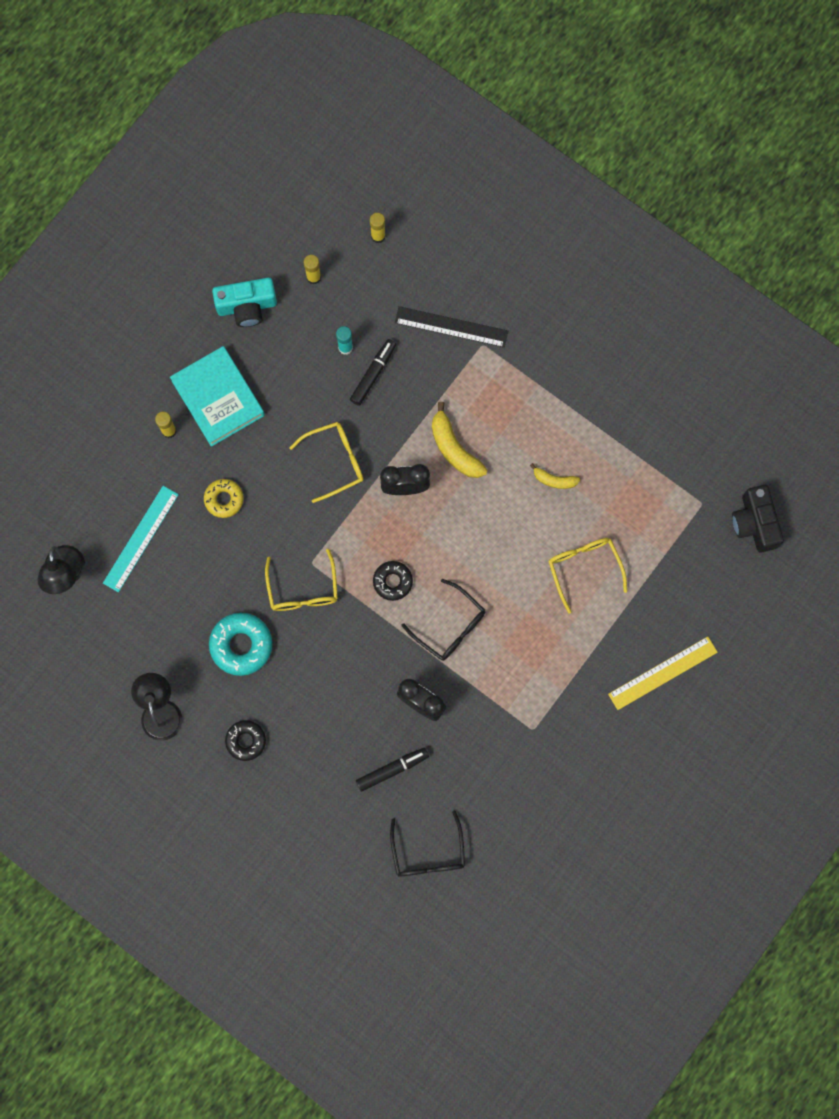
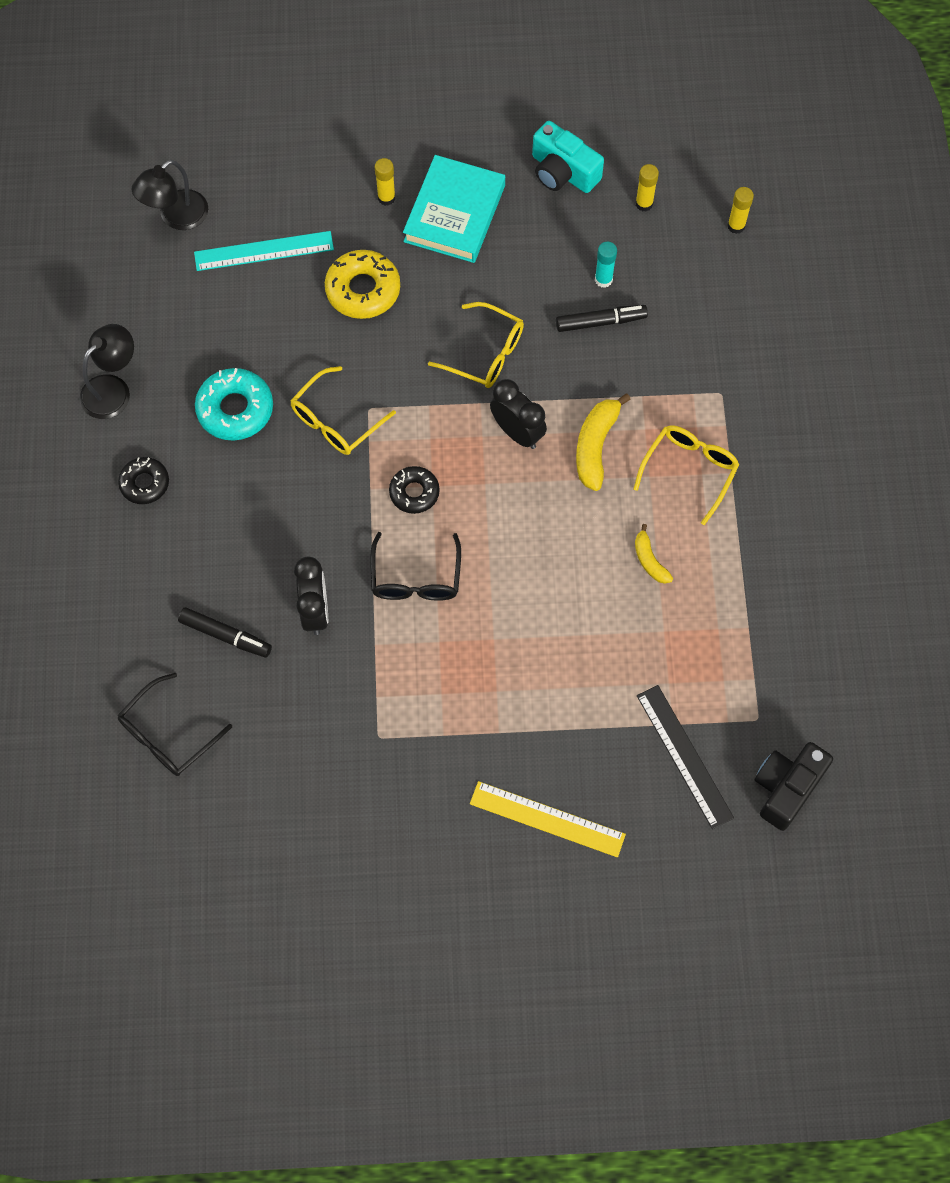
camera: 50 degrees right, 10 degrees down
yellow donut [204,479,244,518] -> yellow donut [325,250,400,319], size x1.57
black ruler [395,306,508,348] -> black ruler moved to [637,685,734,829]
yellow glasses [548,538,627,614] -> yellow glasses moved to [634,425,740,525]

